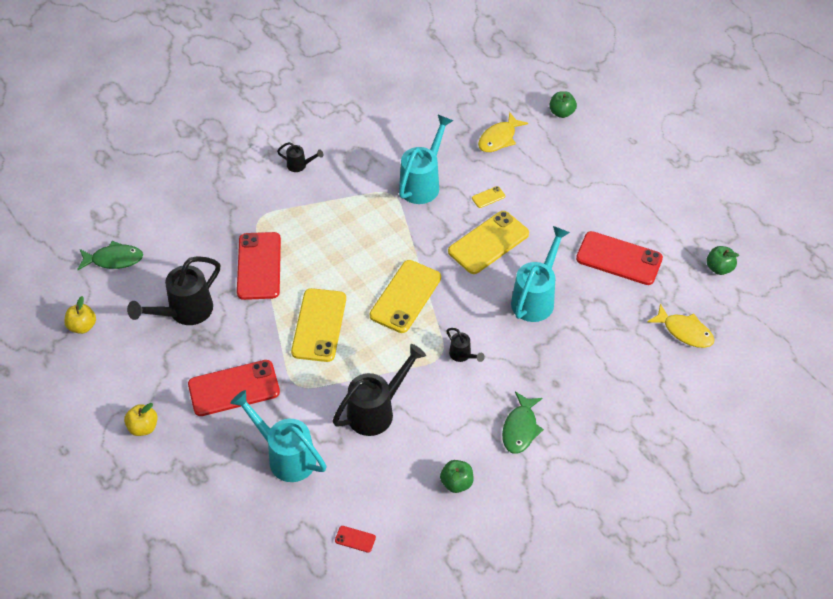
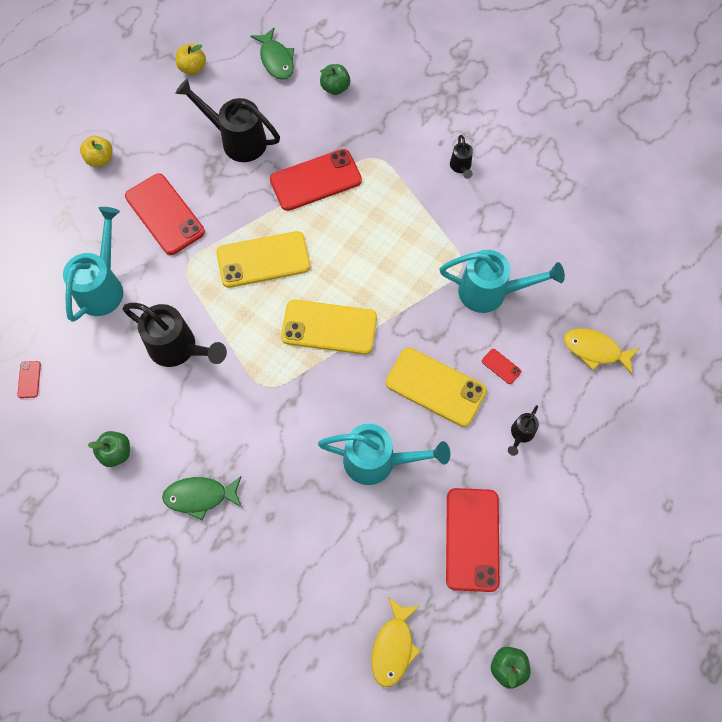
camera: 70 degrees right, 15 degrees up
black watering can [446,328,485,362] -> black watering can moved to [508,405,539,456]
yellow phone [472,186,505,208] -> red phone [482,349,521,384]
green apple [549,91,577,118] -> green apple moved to [320,64,350,95]

